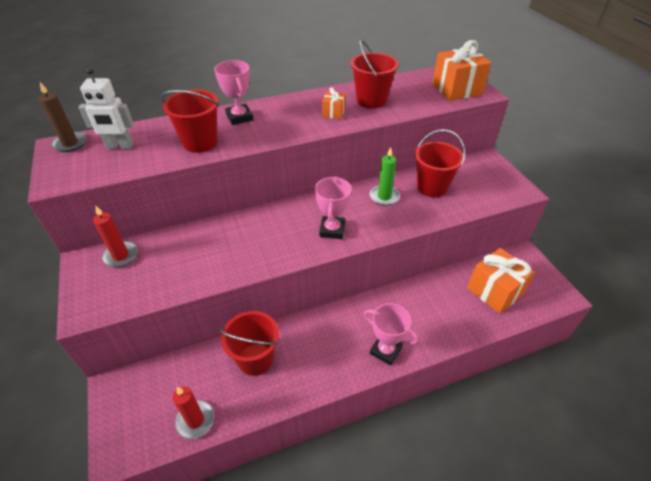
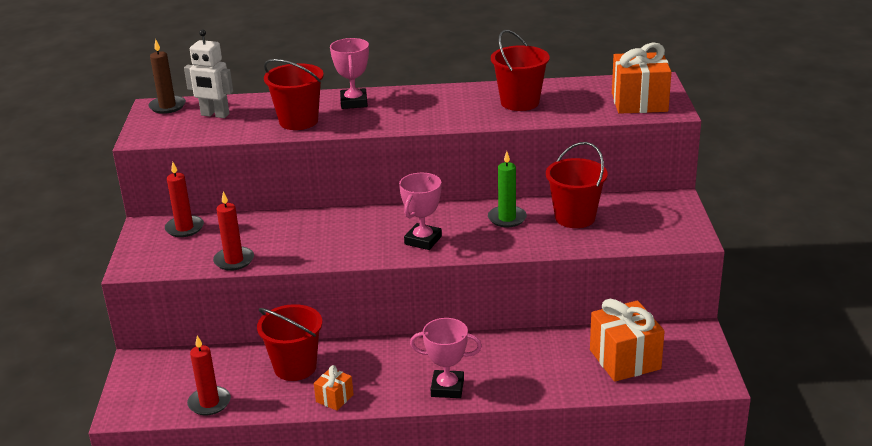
camera: 20 degrees right, 15 degrees down
orange gift [322,87,346,119] -> orange gift moved to [314,365,354,411]
pink trophy [364,303,418,366] -> pink trophy turned 45 degrees counterclockwise [410,318,482,398]
none -> red candle [213,191,254,271]

